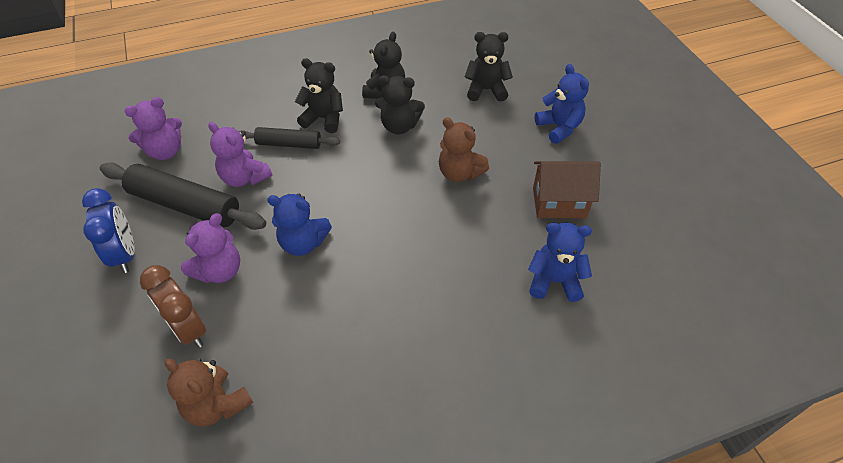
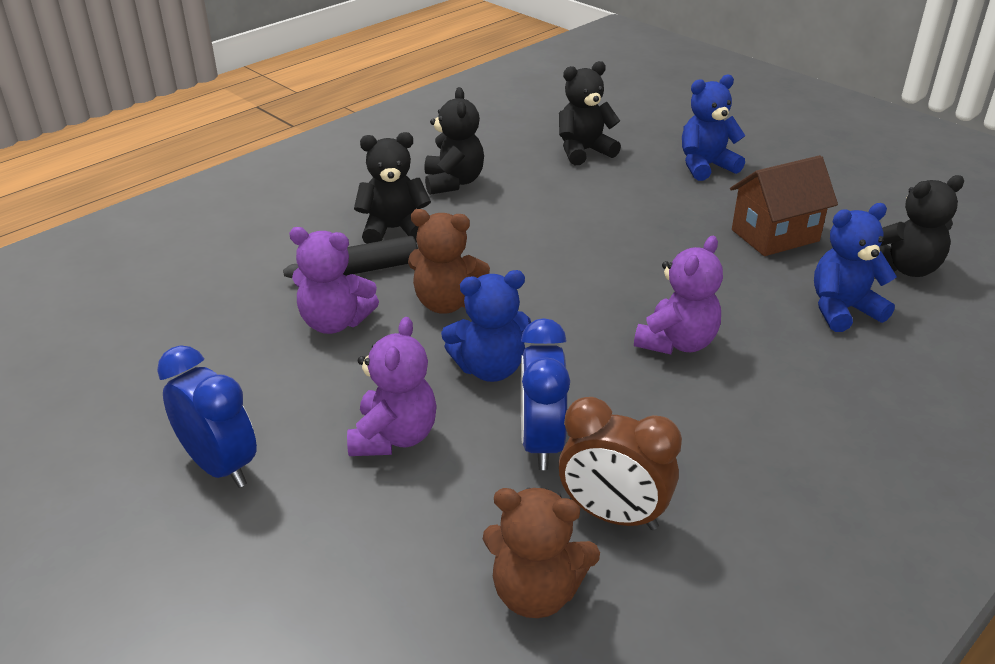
camera: 25 degrees left, 15 degrees down
black rolling pin [100,162,266,230] -> none
purple teddy bear [125,97,182,160] -> purple teddy bear moved to [634,236,723,355]
brown clock [140,265,206,348] -> brown clock moved to [559,397,682,530]
black teddy bear [375,75,425,134] -> black teddy bear moved to [880,175,964,277]
brown teddy bear [439,117,489,182] -> brown teddy bear moved to [408,209,490,314]
blue teddy bear [535,64,589,144] -> blue teddy bear turned 60 degrees counterclockwise [682,74,746,181]
none -> blue clock [521,318,570,470]

